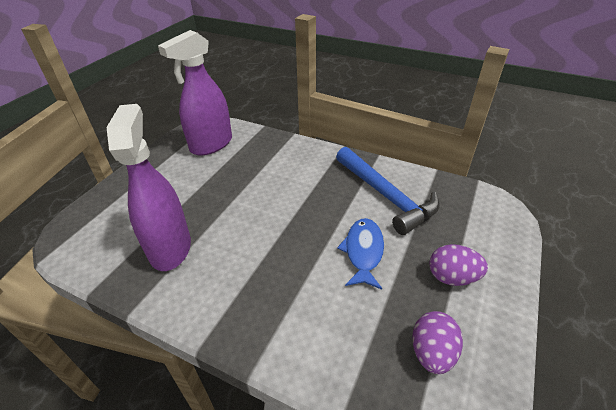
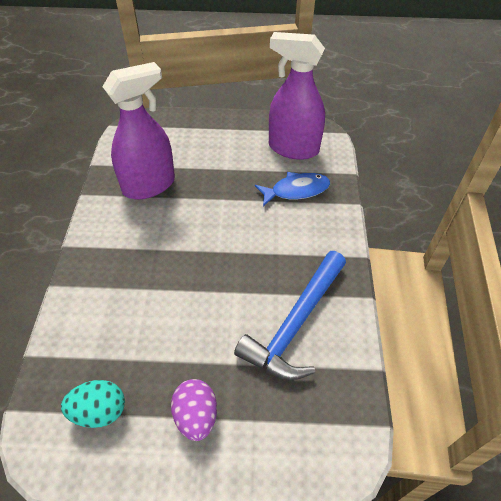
camera: 65 degrees right, 10 degrees up
blue fish [337,218,384,290] -> blue fish moved to [255,172,330,206]
purple egg [412,311,463,374] -> turquoise egg [61,380,125,428]

